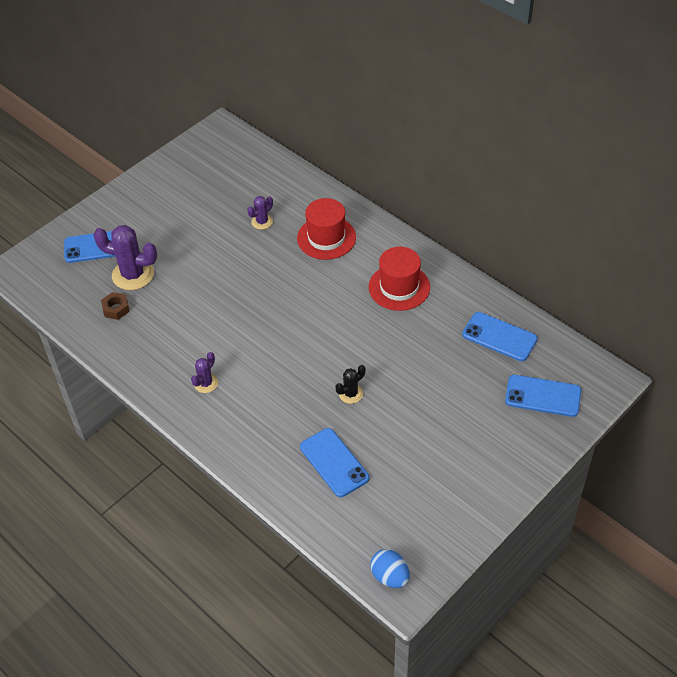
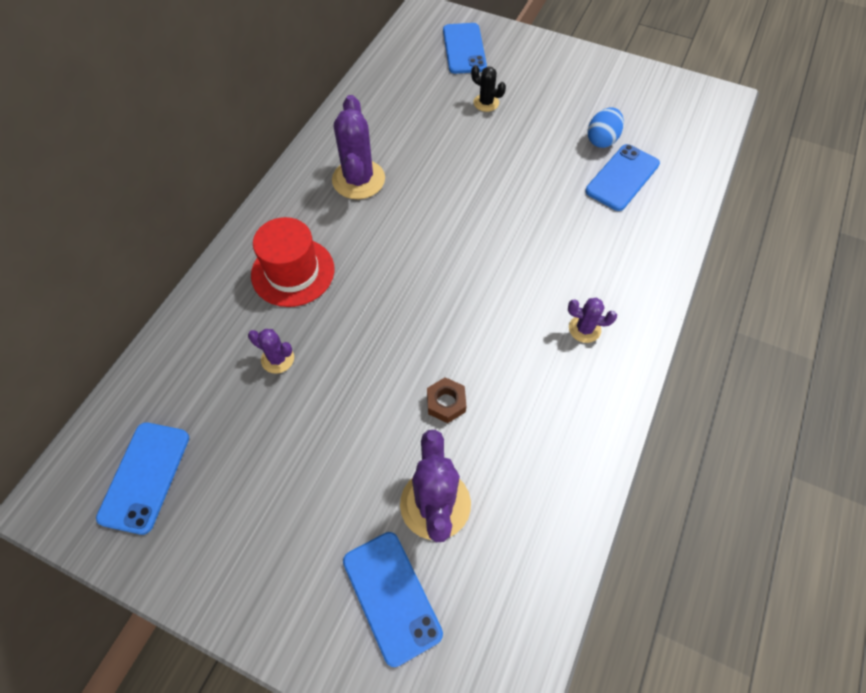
camera: 110 degrees left, 10 degrees up
brown nut [101,292,130,320] -> brown nut moved to [427,377,466,423]
black cactus [336,365,365,404] -> black cactus moved to [471,65,506,112]
red hat [369,247,430,311] -> purple cactus [332,95,385,199]
blue egg [370,549,410,588] -> blue egg moved to [587,107,624,148]
blue phone [462,312,538,361] -> blue phone moved to [96,423,189,535]

